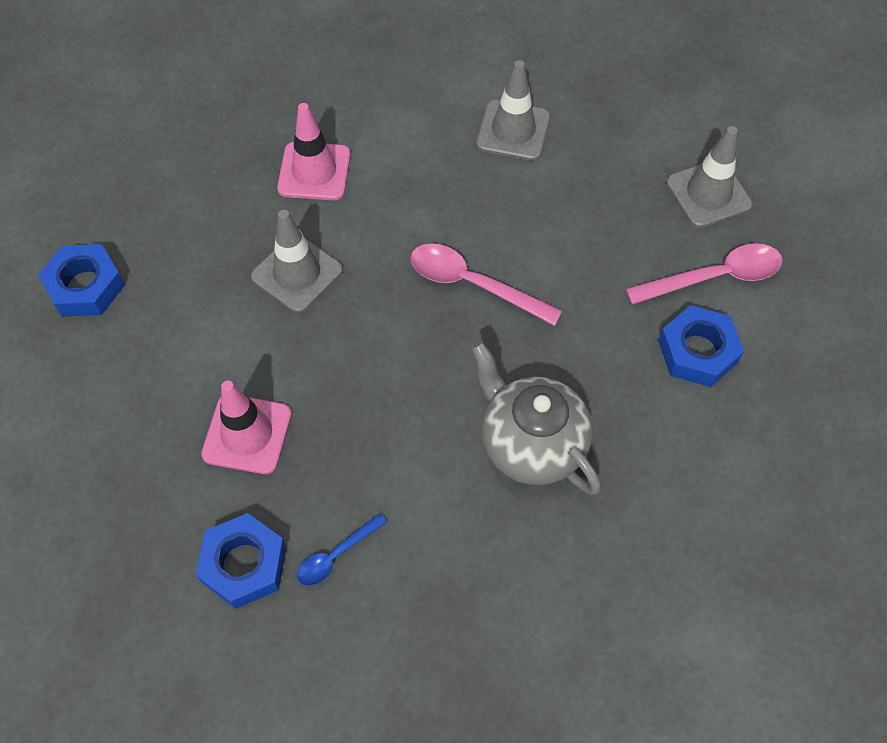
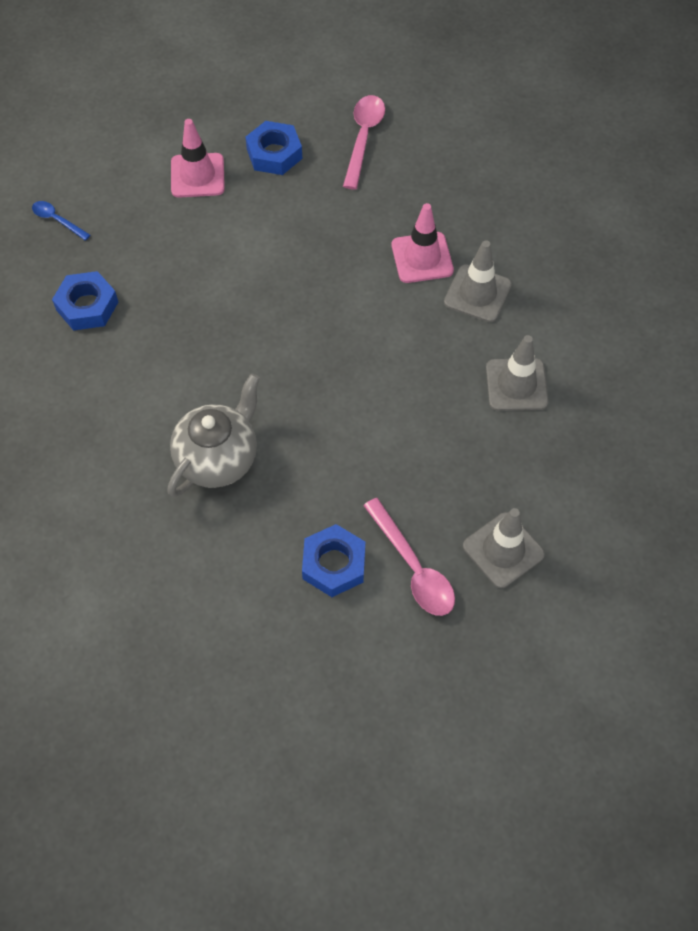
camera: 75 degrees right, 0 degrees up
pink traffic cone [201,381,292,474] -> pink traffic cone moved to [171,119,225,198]
grey traffic cone [251,210,343,313] -> grey traffic cone moved to [444,240,512,322]
blue spoon [297,513,387,586] -> blue spoon moved to [32,201,90,241]
pink spoon [410,243,562,326] -> pink spoon moved to [343,95,385,189]

